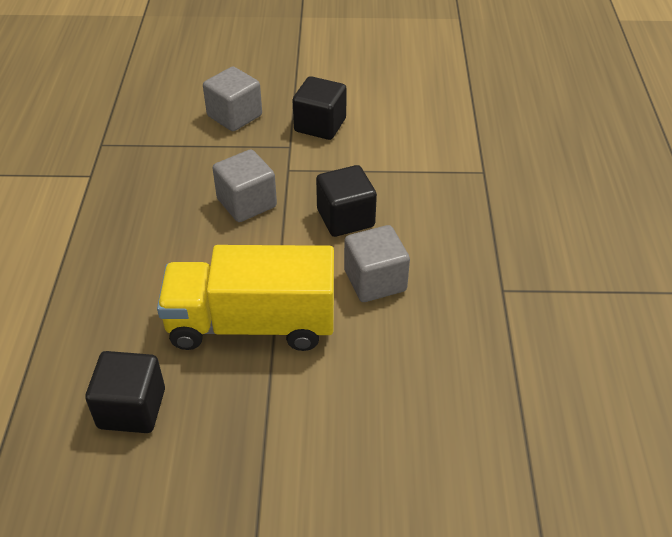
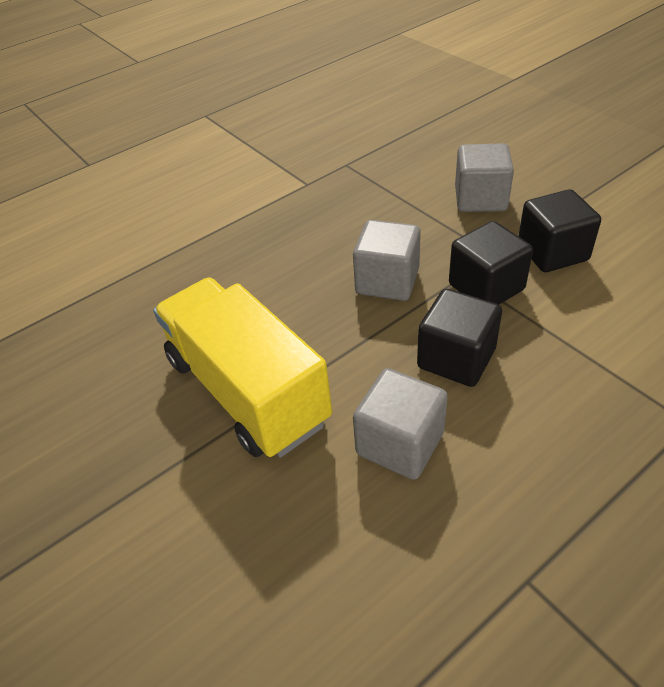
camera: 55 degrees right, 0 degrees up
black cube [85,351,165,433] -> black cube moved to [449,221,533,305]

